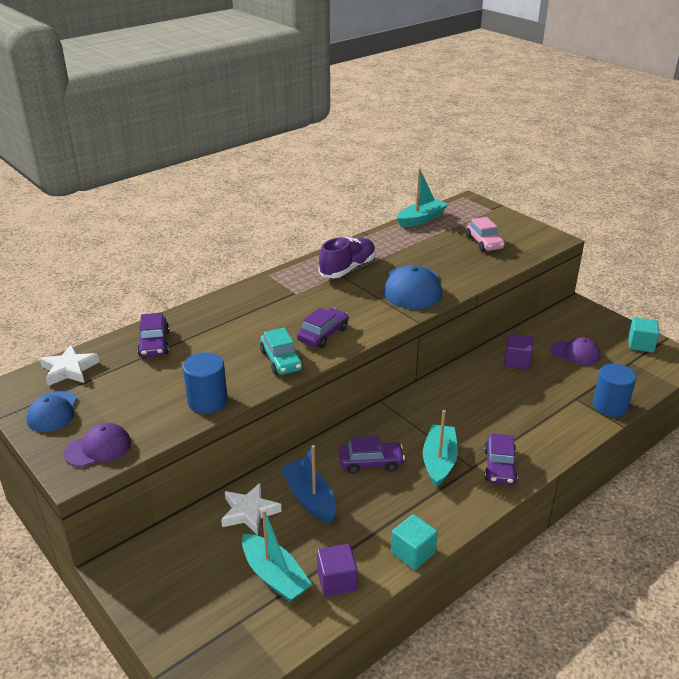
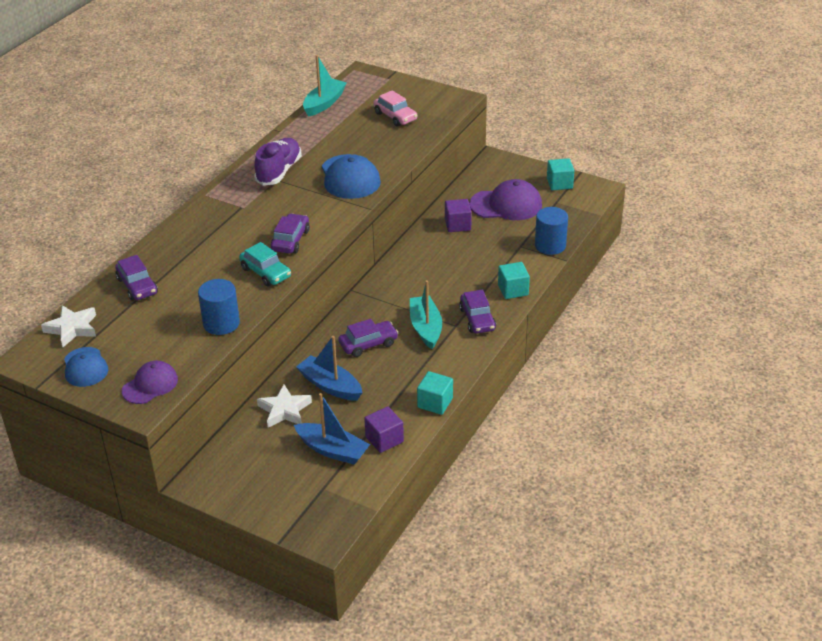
camera: 20 degrees left, 5 degrees up
turquoise boat [242,509,312,602] -> blue boat [294,393,370,465]
purple cap [551,337,601,365] -> purple cap [469,179,542,220], size x1.58
none -> turquoise cube [498,262,530,299]

